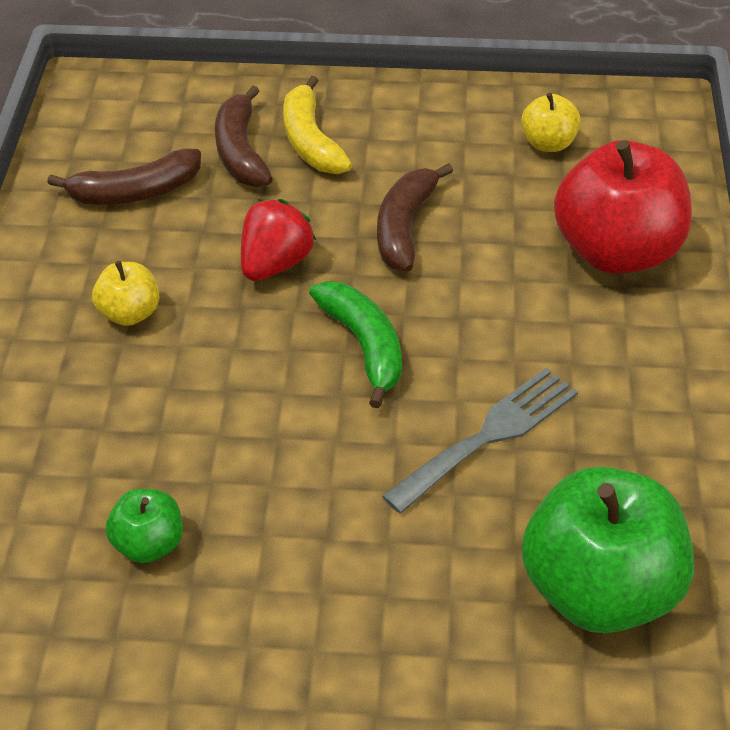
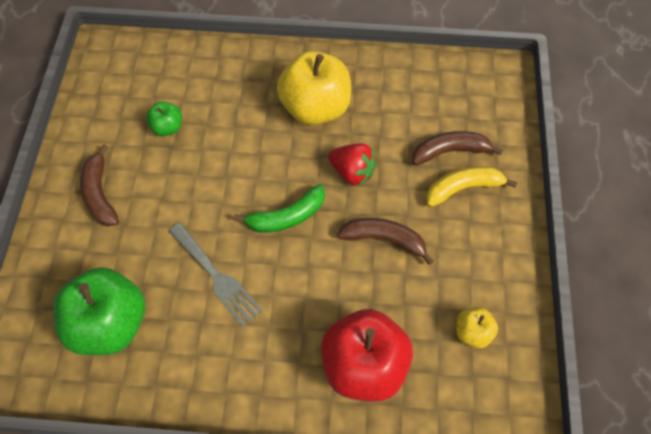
camera: 90 degrees right, 15 degrees up
brown banana [47,148,201,205] -> brown banana moved to [80,144,119,226]
yellow apple [92,261,159,326] -> yellow apple [277,51,351,125], size x2.10

